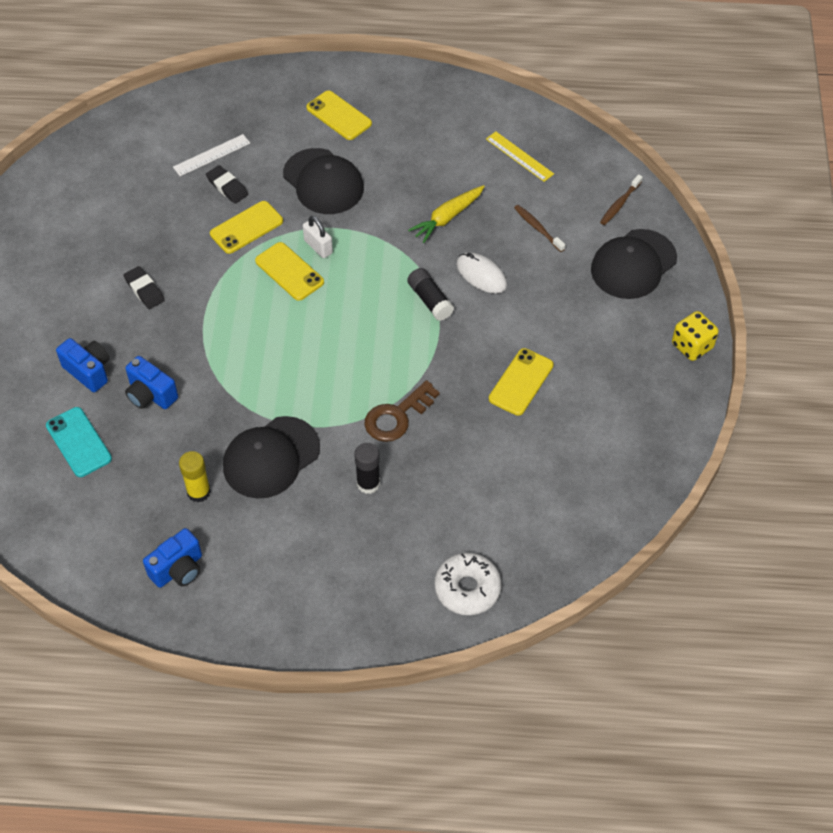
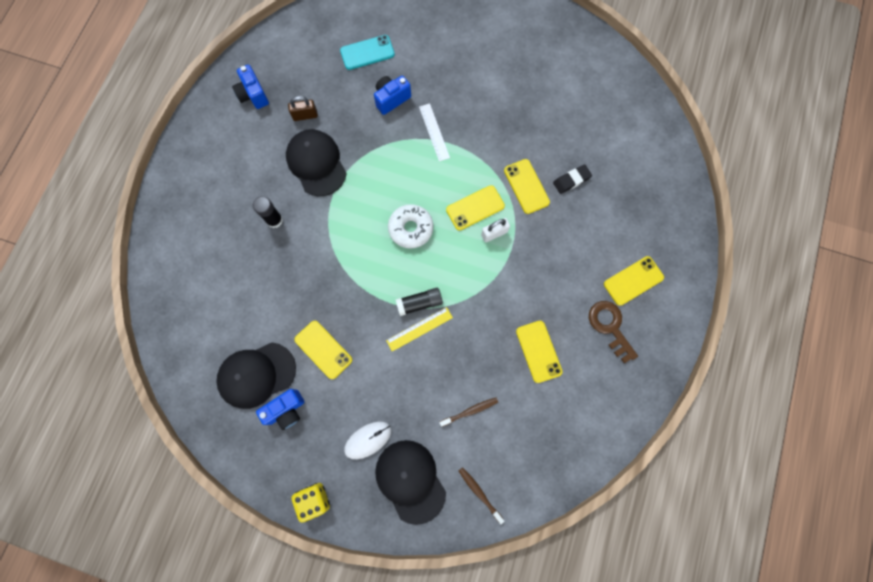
camera: 105 degrees right, 20 degrees up
blue camera [56,338,110,392] -> blue camera moved to [256,389,304,430]
black eraser [124,266,165,309] -> none
white ruler [173,134,250,176] -> white ruler moved to [419,103,450,161]
yellow glue stick [179,451,211,503] -> brown padlock [288,96,318,121]
black cap [283,148,364,214] -> black cap moved to [216,342,296,409]
brown key [364,380,440,442] -> brown key moved to [589,301,638,363]
yellow carrot [408,185,485,243] -> none
white donut [435,553,502,615] -> white donut moved to [388,204,433,249]
white mouse [456,252,507,293] -> white mouse moved to [344,421,391,459]
yellow ruler [486,132,554,182] -> yellow ruler moved to [386,307,453,351]
none -> yellow phone [516,321,563,383]

